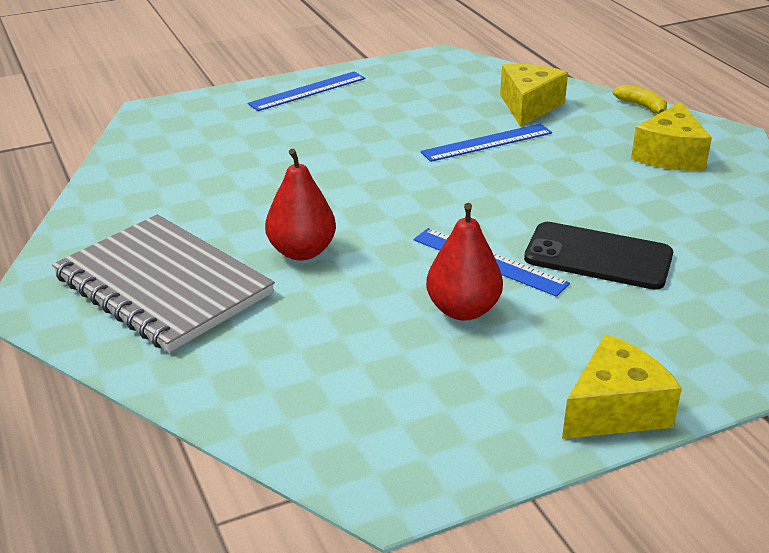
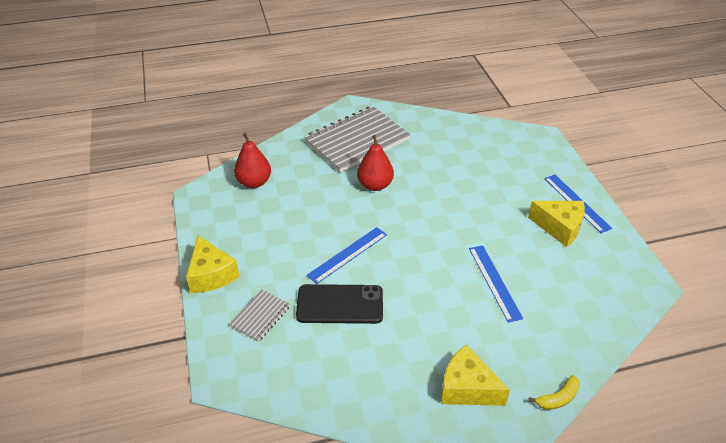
camera: 100 degrees right, 10 degrees up
red pear [426,203,503,321] -> red pear moved to [234,133,271,188]
yellow cheese [500,64,568,127] -> yellow cheese moved to [528,201,585,247]
black phone [524,222,673,290] -> black phone turned 60 degrees clockwise [296,284,383,324]
none -> grey notebook [229,289,290,342]

